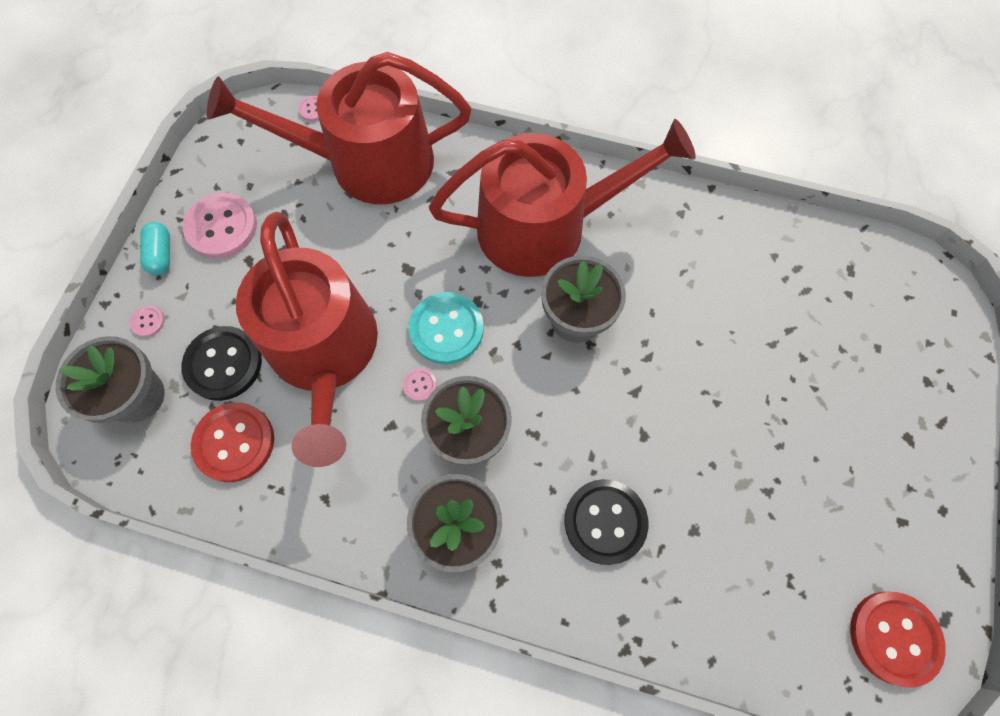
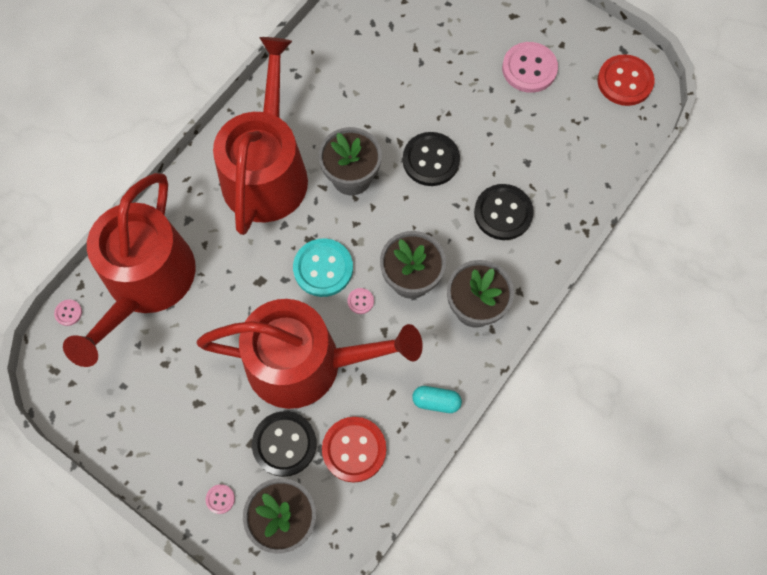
camera: 70 degrees left, 0 degrees up
turquoise capsule [140,222,170,275] -> turquoise capsule moved to [412,386,462,413]
pink button [183,193,257,258] -> pink button moved to [502,42,558,93]
none -> black button [403,132,460,186]

